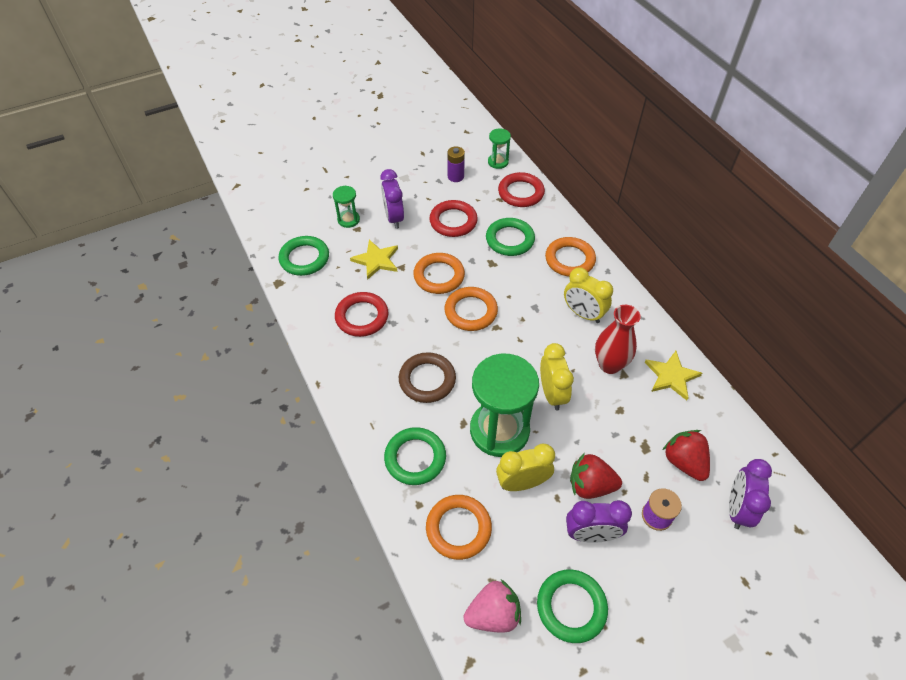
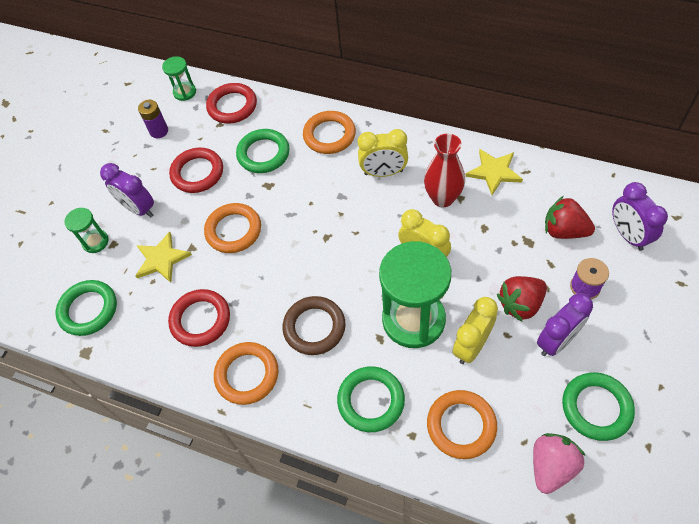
camera: 35 degrees left, 5 degrees up
orange ring [444,287,498,331] -> orange ring moved to [214,342,278,405]

